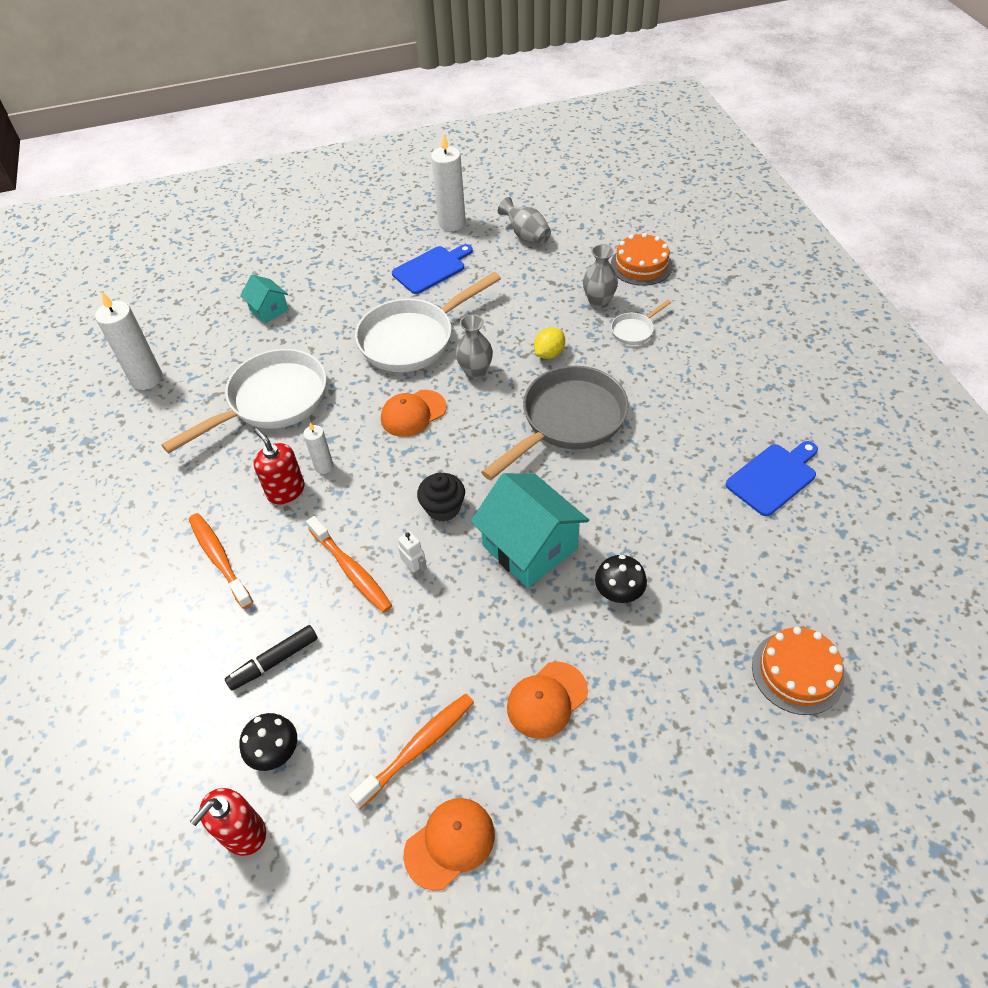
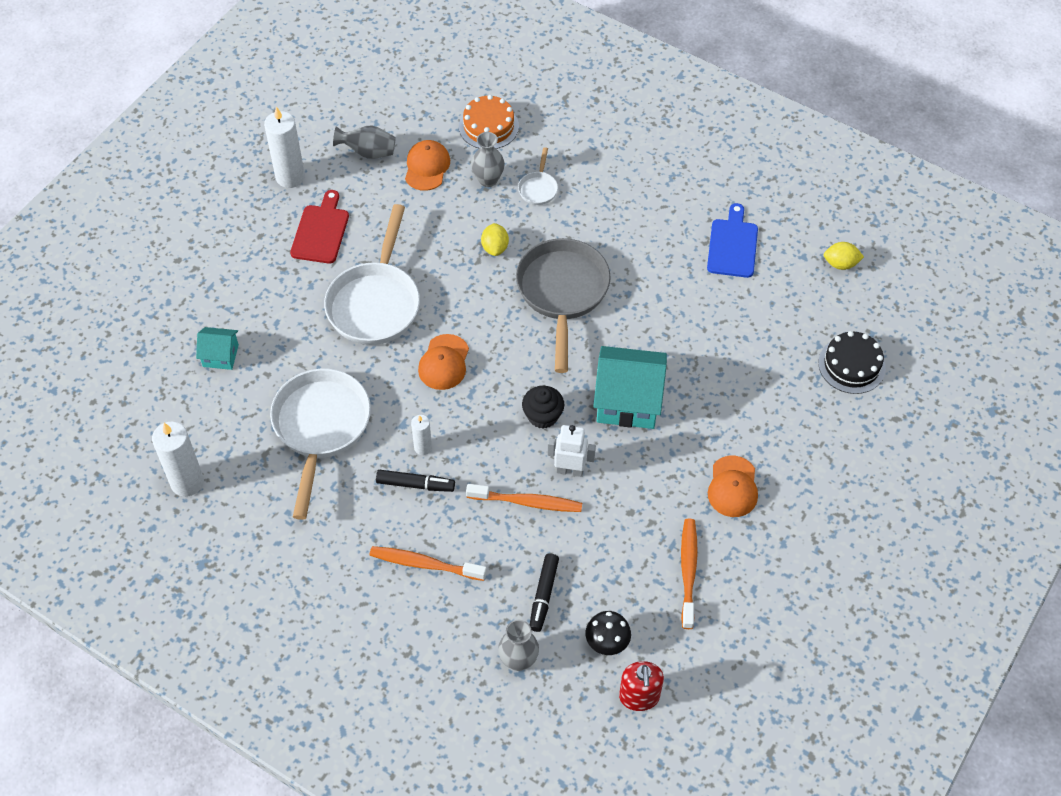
camera: 45 degrees left, 5 degrees up
red soap dispenser [254,428,305,505] -> black marker [376,470,455,492]
blue cutting board [392,244,473,294] -> red cutting board [290,190,349,264]
white robot [398,531,427,578] -> white robot [547,425,596,477], size x1.53
orange cap [403,798,495,891] -> orange cap moved to [405,140,450,191]
grey vase [456,314,493,380] -> grey vase moved to [498,620,539,671]
black mushroom [595,555,647,603] -> none
orange cake [752,627,844,715] -> black cake [818,331,886,394]
none -> yellow lemon [824,242,864,270]

